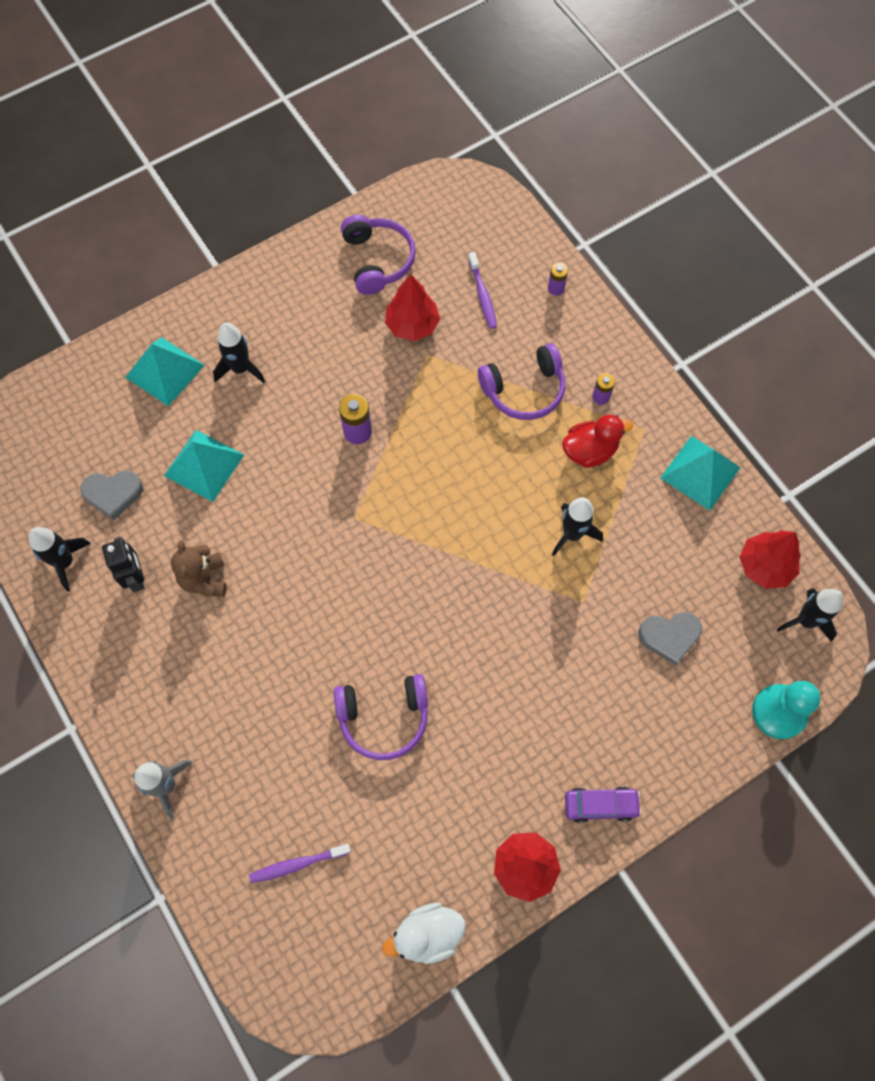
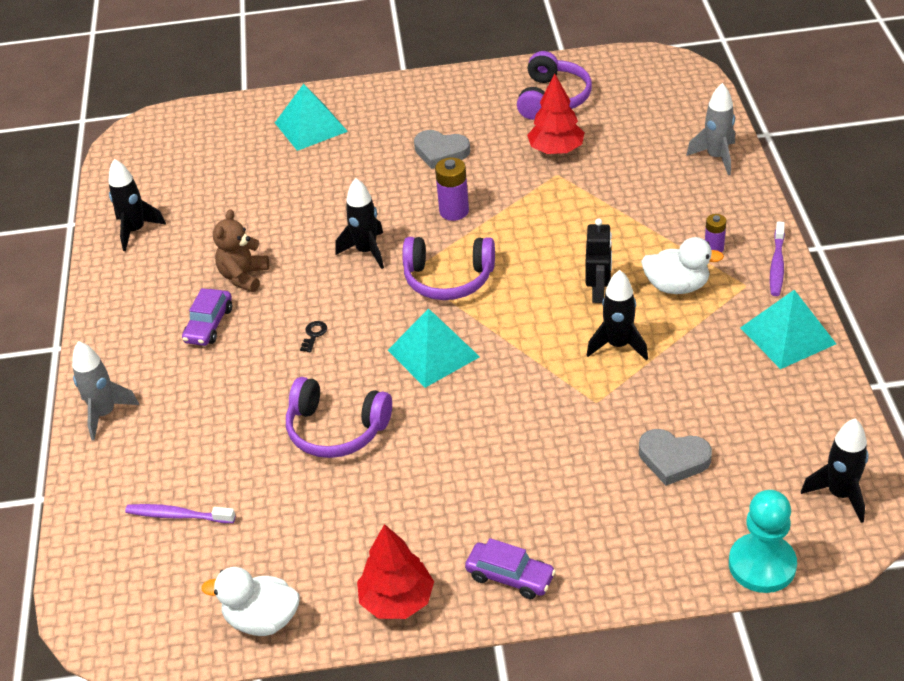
camera: 30 degrees right, 25 degrees down
grey heart [80,470,143,520] -> grey heart moved to [414,130,470,169]
black robot [102,536,144,592] -> black robot moved to [586,218,612,303]
turquoise pyramid [164,430,244,502] -> turquoise pyramid moved to [388,308,480,388]
black rocket [213,323,265,383] -> black rocket moved to [335,178,384,269]
purple toothbrush [468,252,497,329] -> purple toothbrush moved to [770,221,785,296]
purple headphones [478,343,565,420] -> purple headphones moved to [402,237,495,300]
purple battery [548,263,568,296] -> grey rocket [686,83,735,175]
red duck [562,414,633,468] -> white duck [641,237,724,294]
red tree [740,530,801,589] -> none
none -> purple car [182,288,232,346]
none -> black key [300,321,327,352]

